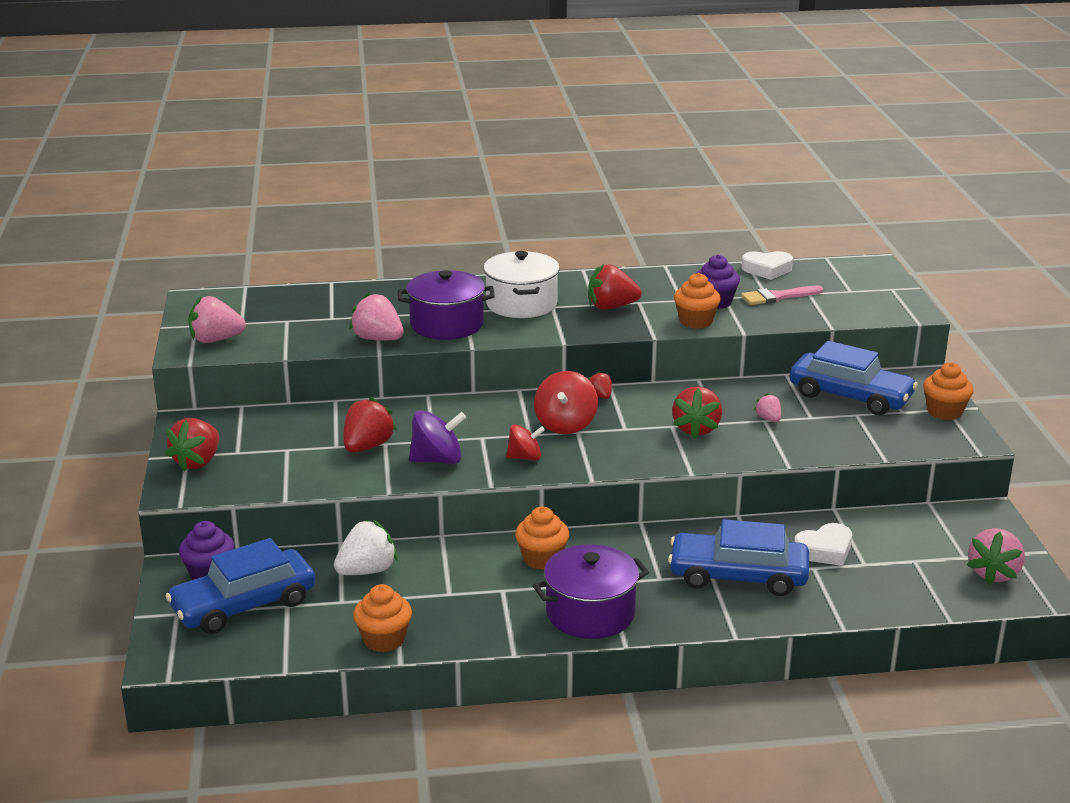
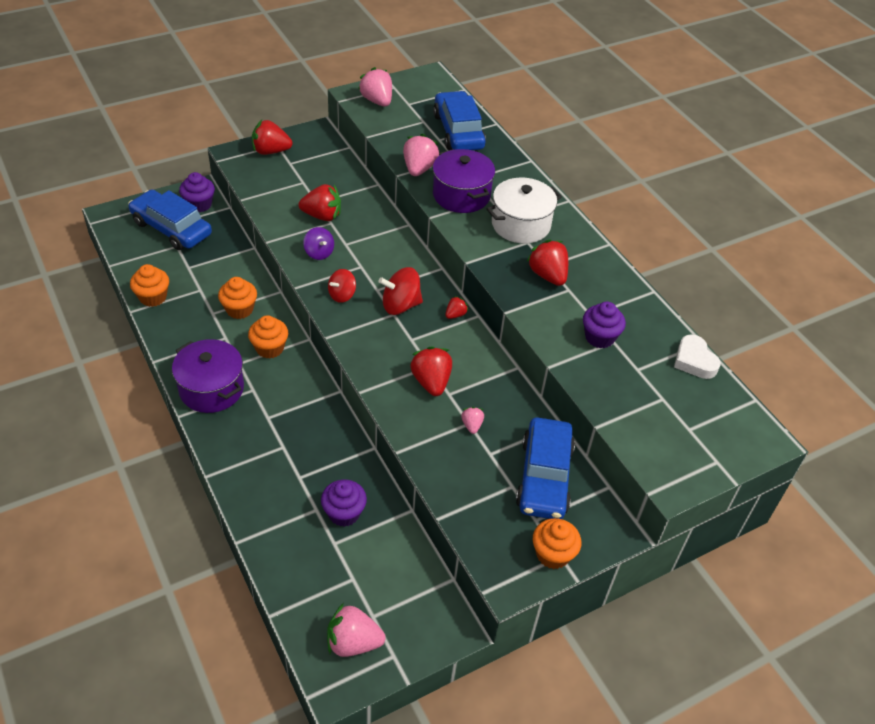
camera: 65 degrees right, 20 degrees up
white strawberry [334,519,398,575] -> none
purple spinning top [409,410,466,464] -> purple spinning top [303,227,334,260], size x0.66
red spinning top [506,424,545,461] -> red spinning top turned 75 degrees clockwise [328,269,356,303]
blue car [668,519,809,596] -> blue car moved to [433,91,486,150]
red strawberry [672,386,722,439] -> red strawberry turned 90 degrees clockwise [410,346,452,396]
orange cupcake [674,273,721,329] -> orange cupcake moved to [218,277,257,319]
pink brush [741,285,823,305] -> none
pink strawberry [754,393,781,422] -> pink strawberry turned 45 degrees counterclockwise [461,407,484,434]
white heart [794,523,852,566] -> purple cupcake [321,480,367,527]

